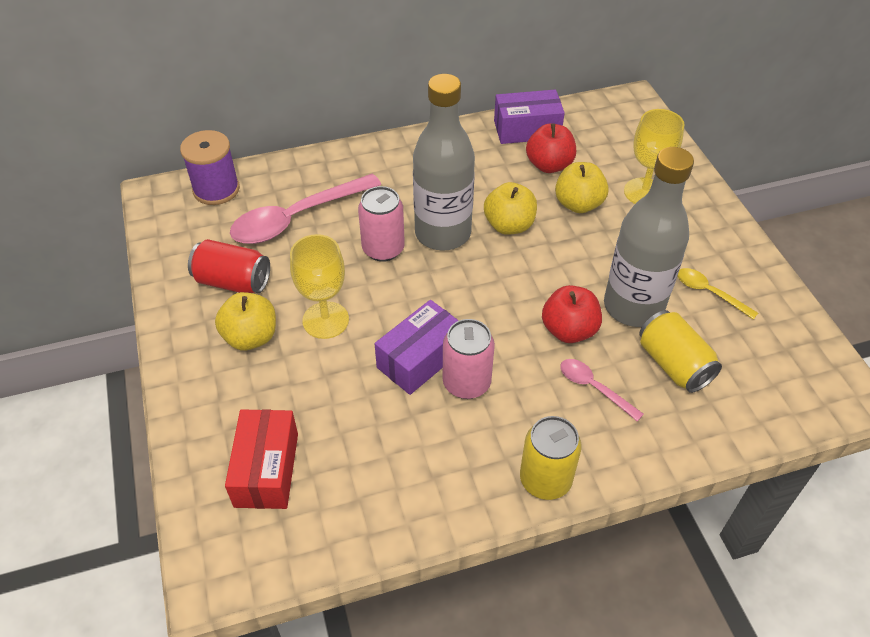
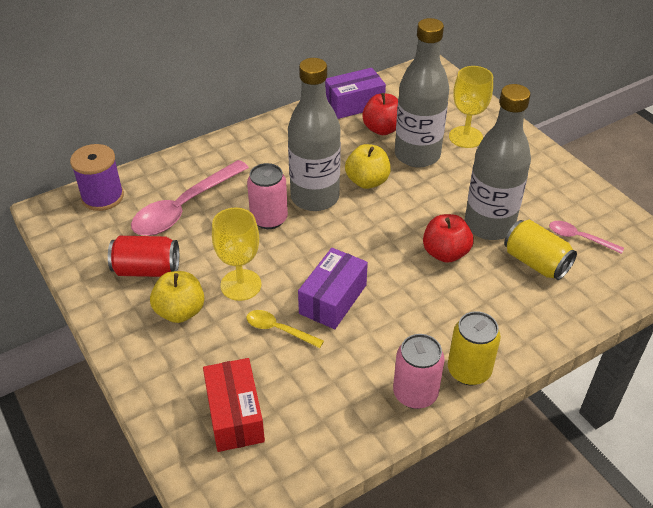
camera: 15 degrees left, 5 degrees down
pink can [442,319,495,399] -> pink can moved to [393,334,445,409]
yellow apple [555,162,609,213] -> grey bottle [395,18,449,167]
pink spoon [560,359,644,421] -> pink spoon moved to [549,221,624,254]
yellow spoon [677,268,758,320] -> yellow spoon moved to [246,310,324,348]

